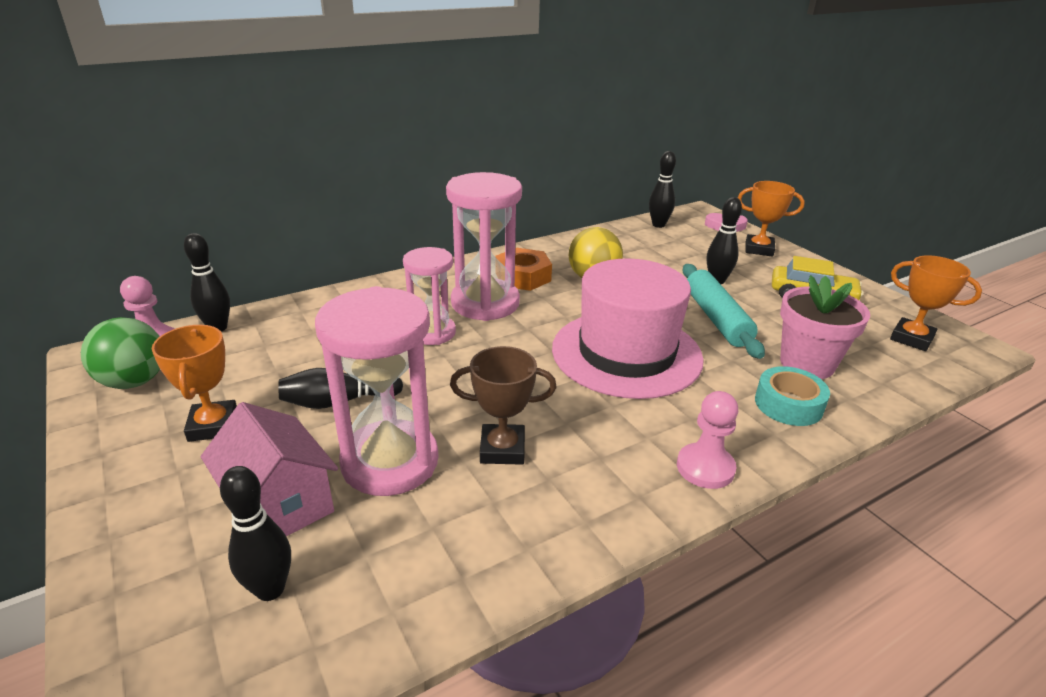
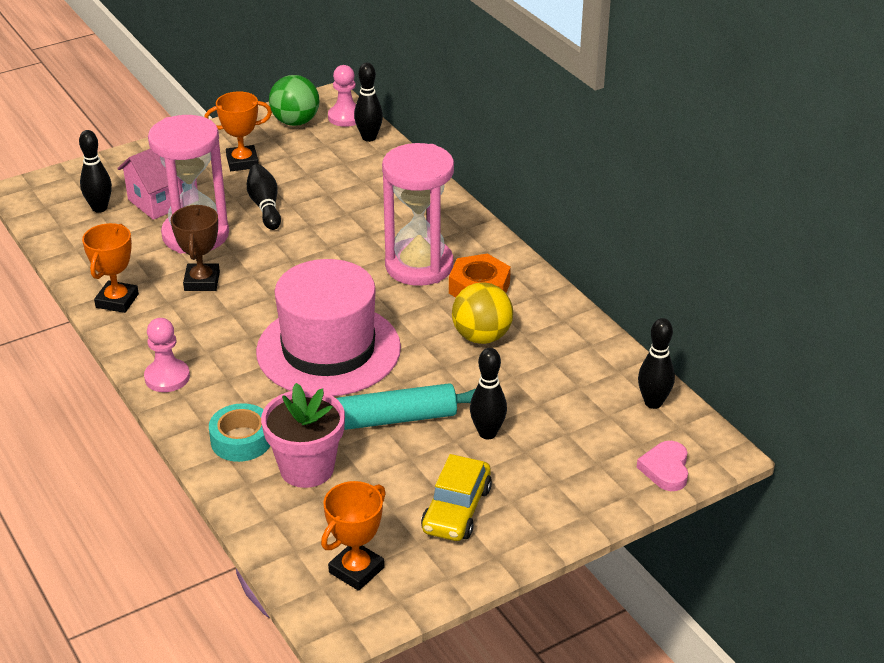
camera: 90 degrees right, 5 degrees up
pink hourglass [403,247,456,345] -> none
orange trophy [738,181,805,257] -> orange trophy moved to [82,223,139,313]

